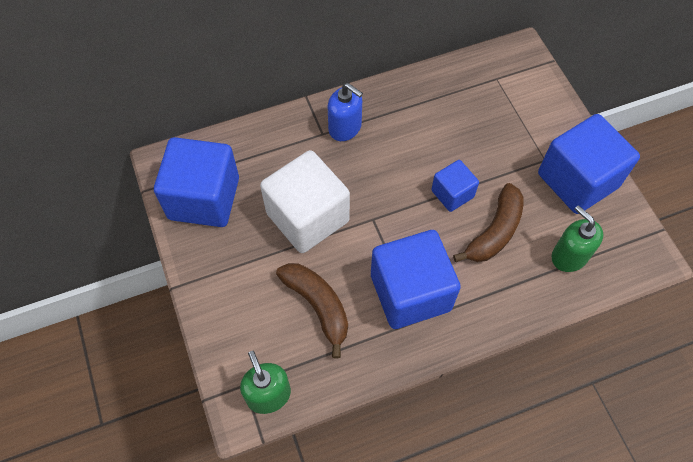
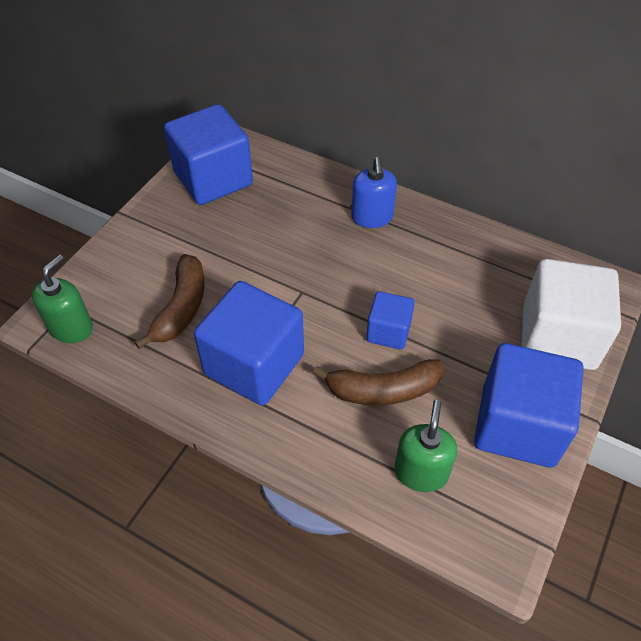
camera: 50 degrees right, 10 degrees down
white cube [260,150,350,253] -> white cube moved to [522,259,621,370]

